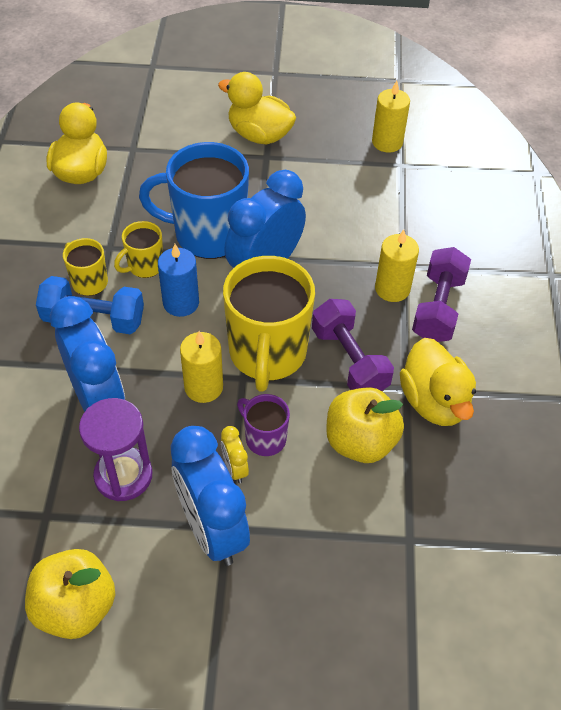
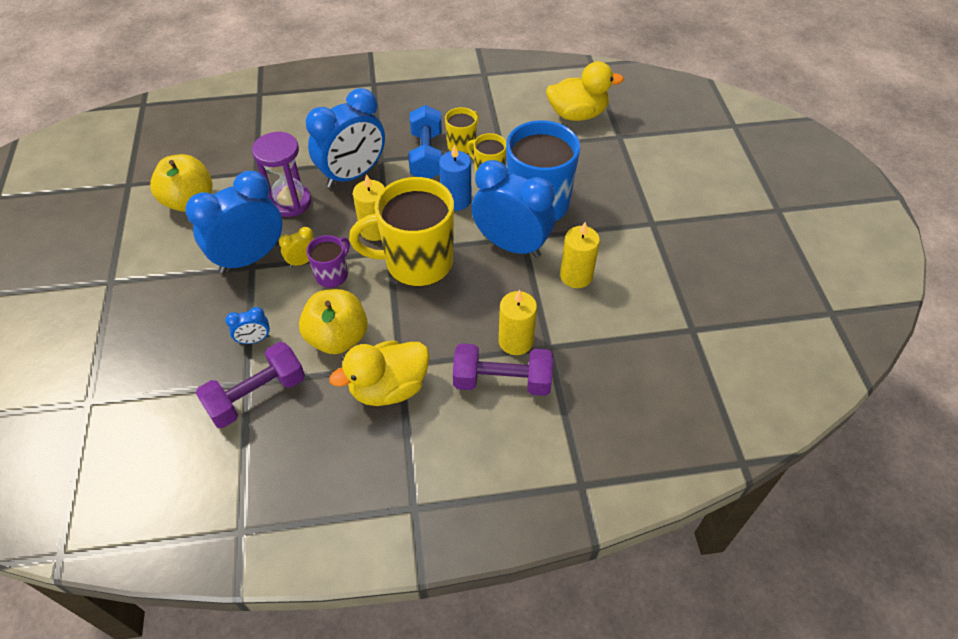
camera: 80 degrees right, 0 degrees up
yellow duck [218,72,296,144] -> none
purple dumbbell [312,299,394,391] -> purple dumbbell moved to [196,342,305,428]
yellow candle [372,81,410,152] -> yellow candle moved to [560,222,600,288]
none -> blue clock [225,307,270,344]

